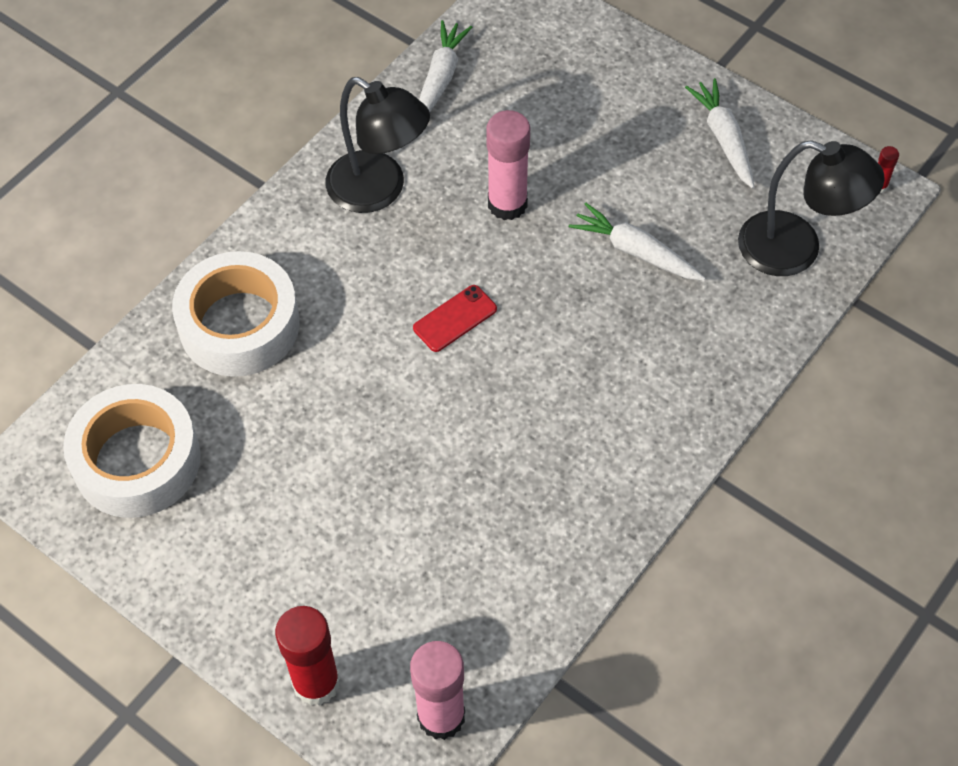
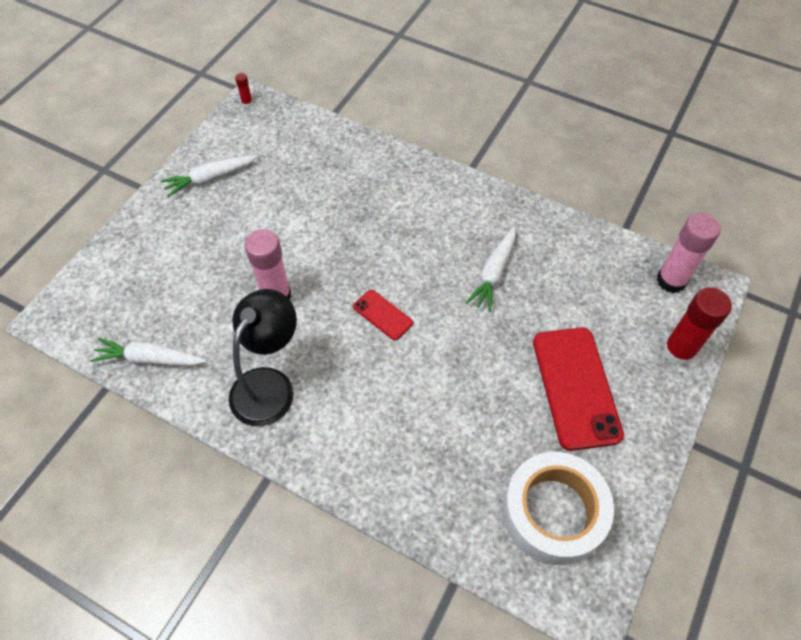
camera: 100 degrees left, 0 degrees up
white tape [172,251,300,377] -> none
white carrot [569,203,706,281] -> white carrot moved to [466,227,516,312]
black lamp [738,140,885,276] -> none
none -> red phone [533,327,624,451]

